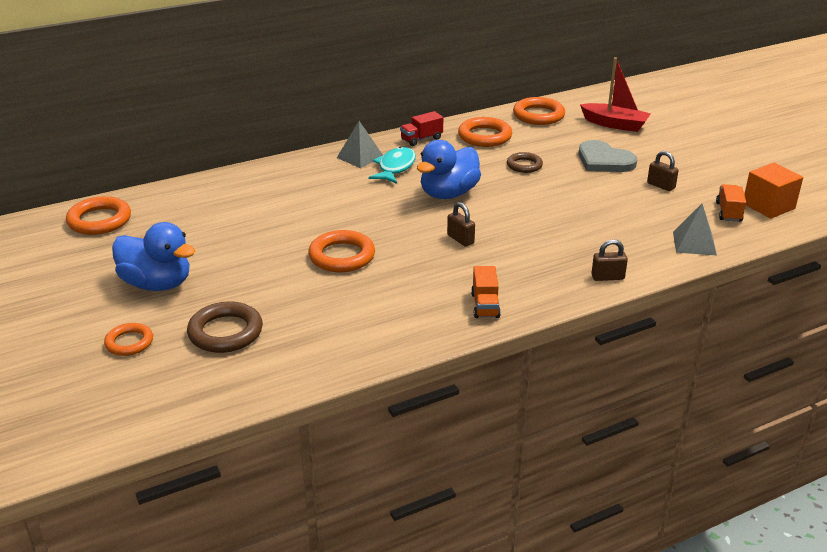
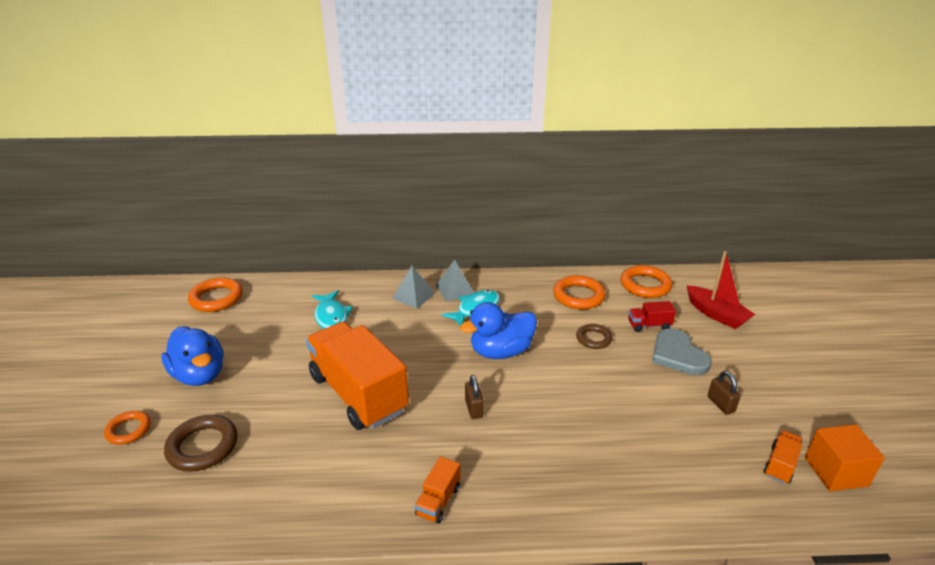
camera: 25 degrees right, 0 degrees up
orange ring [308,230,375,272] -> orange truck [306,322,409,430]
red truck [400,111,443,146] -> red truck moved to [628,301,676,332]
brown padlock [591,239,628,281] -> none
grey pyramid [673,204,717,256] -> grey pyramid moved to [392,266,435,309]
none -> turquoise fish [312,290,353,329]

